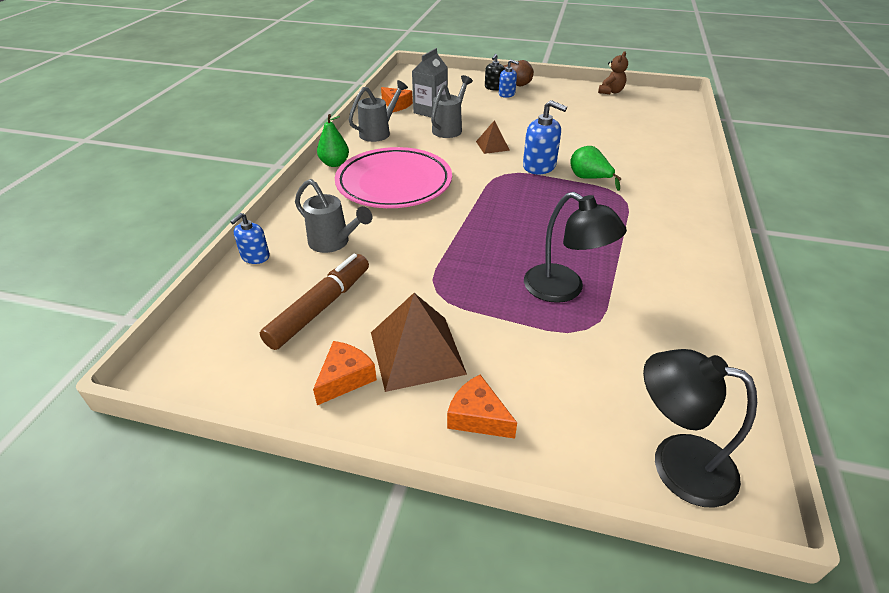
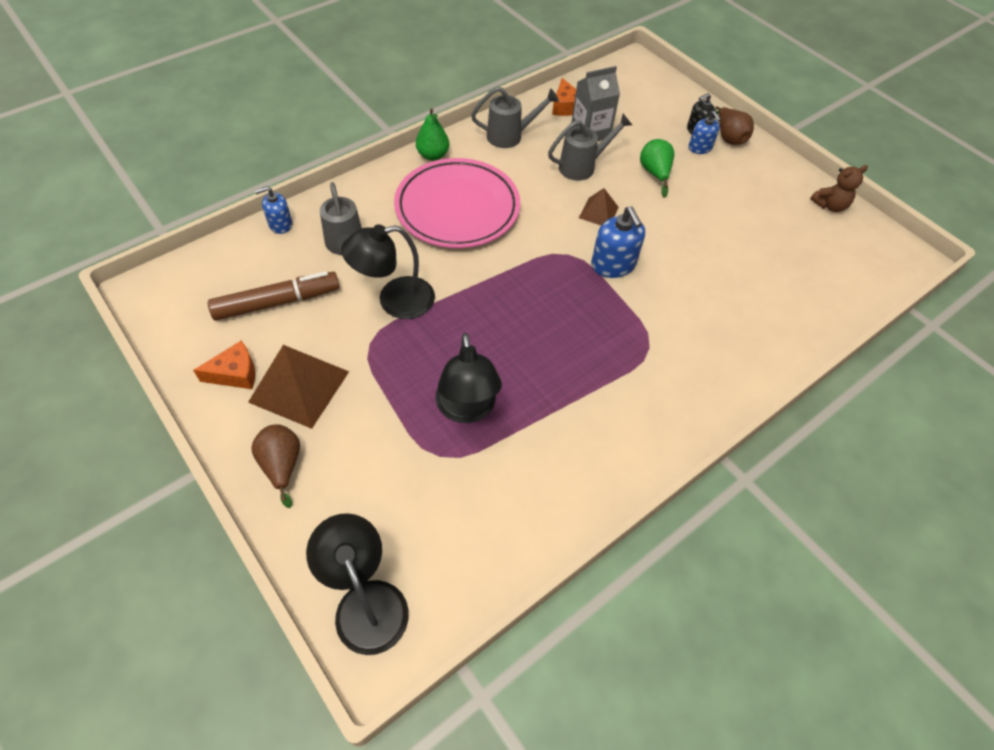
camera: 35 degrees right, 15 degrees up
orange cheese [447,375,517,439] -> brown pear [251,424,300,508]
green pear [570,146,622,191] -> green pear moved to [640,139,674,198]
none -> black lamp [341,224,435,319]

